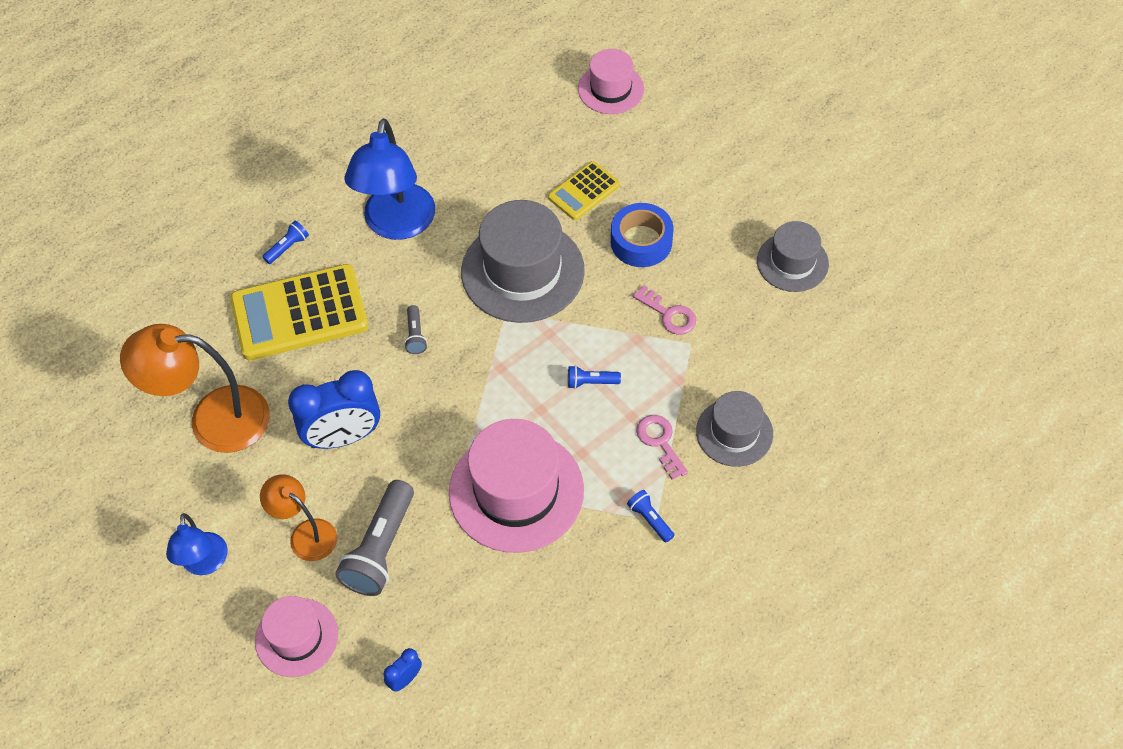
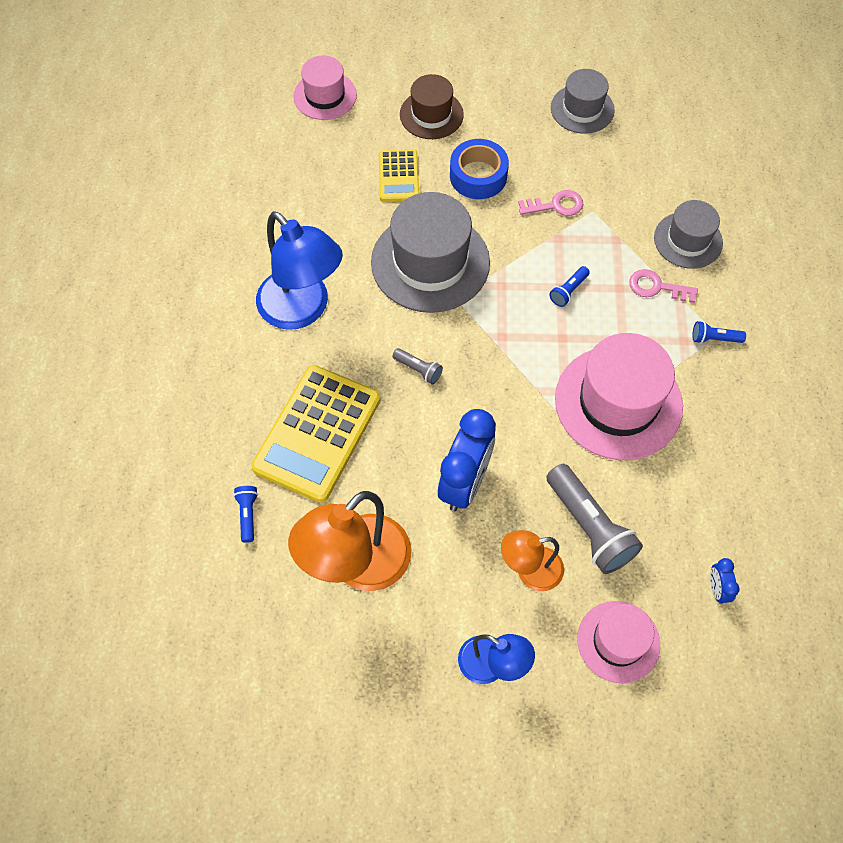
camera: 50 degrees left, 5 degrees up
blue flashlight [262,221,309,264] -> blue flashlight moved to [233,486,258,543]
none -> brown hat [400,74,464,139]

